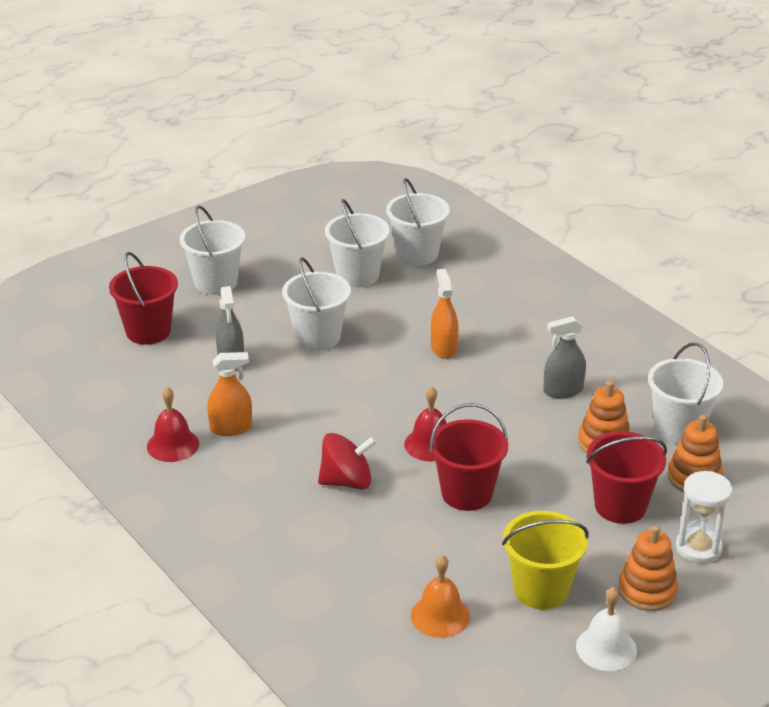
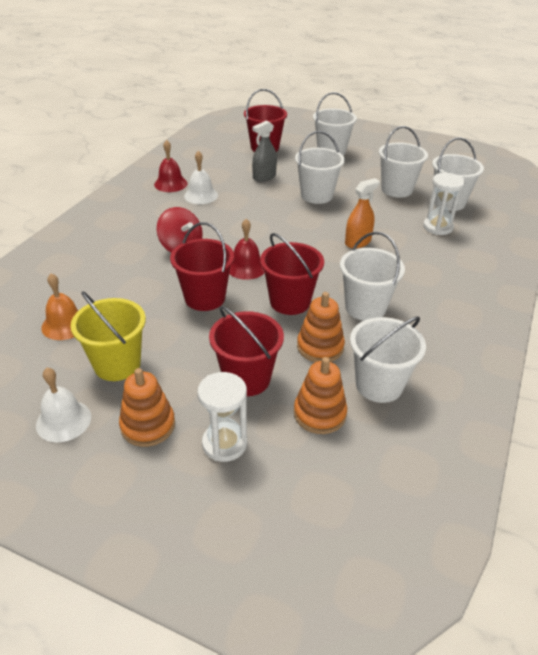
camera: 60 degrees right, 5 degrees up
orange spray bottle [207,352,252,436] -> white bell [184,151,218,204]
grey spray bottle [543,316,586,398] -> white bucket [340,232,405,321]
none -> red bucket [260,233,324,315]
none -> white hourglass [423,173,465,235]

